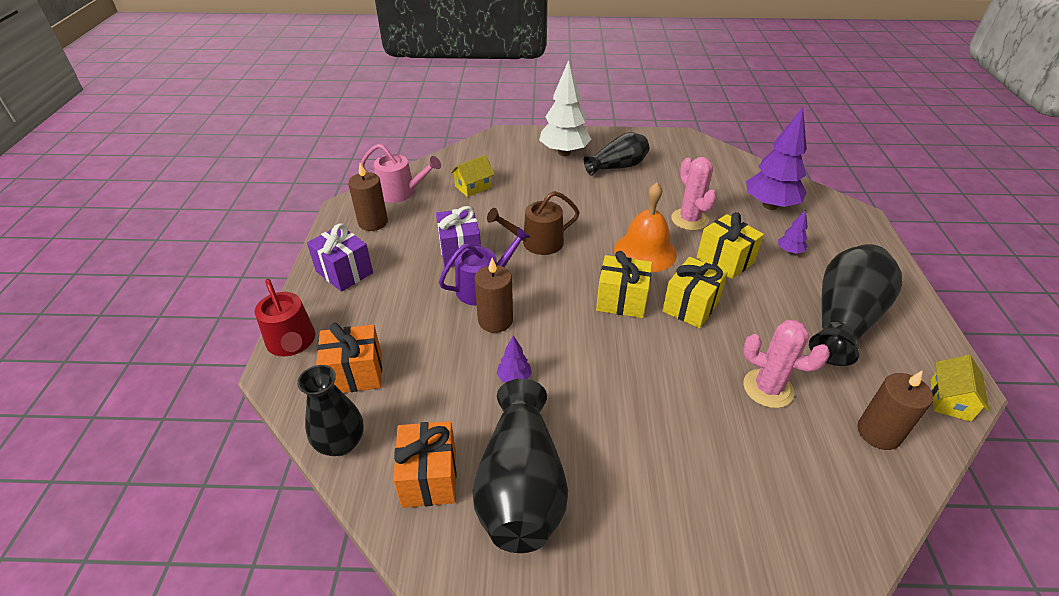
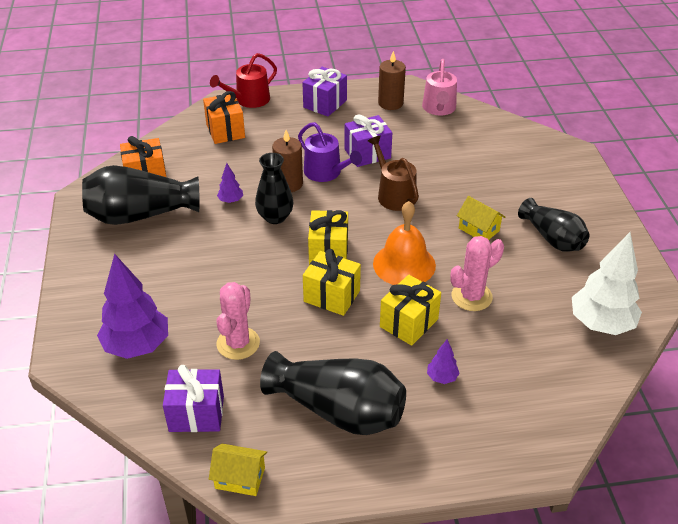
camera: 80 degrees right, 0 degrees up
black vase [297,365,364,456] -> black vase moved to [255,153,294,224]
yellow house [451,155,495,197] -> yellow house moved to [457,196,505,240]
white tree [539,60,591,156] -> white tree moved to [572,232,642,335]
purple tree [746,108,807,210] -> purple tree moved to [97,254,168,359]
brown candle [857,370,933,450] -> purple gift [163,365,224,432]

